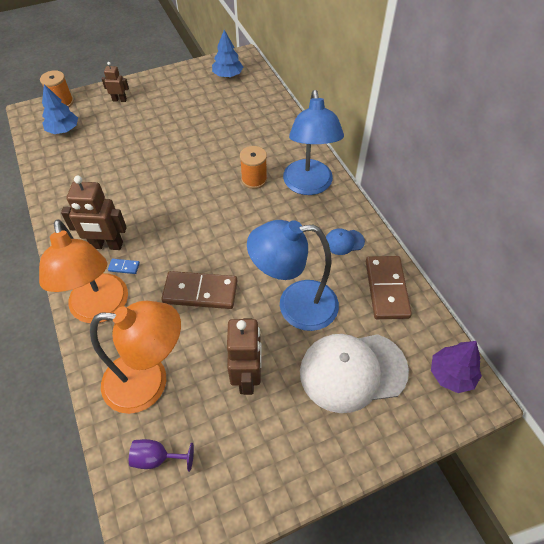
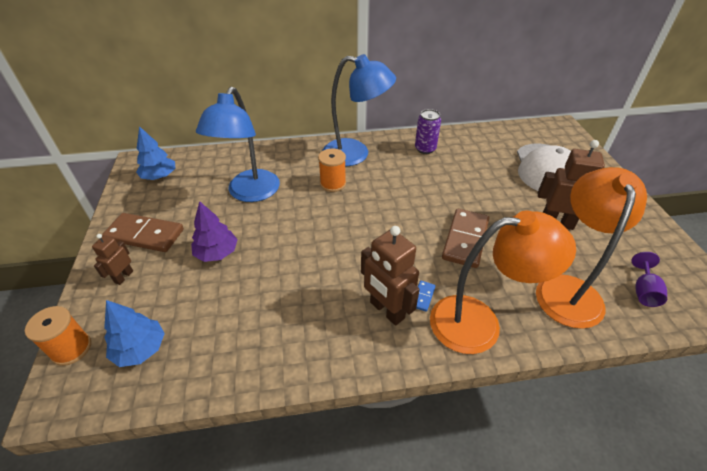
camera: 75 degrees left, 10 degrees down
brown robot [61,176,127,250] -> brown robot turned 120 degrees clockwise [361,226,420,326]
blue lamp [247,220,339,331] -> blue lamp moved to [196,86,280,202]
blue cap [326,228,365,255] -> purple can [415,109,441,154]
brown domino [366,256,412,319] -> brown domino moved to [102,213,184,252]
purple tree [431,341,482,393] -> purple tree moved to [191,201,238,262]

